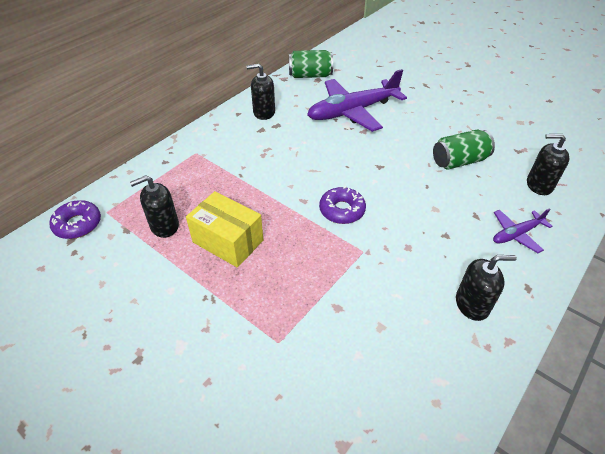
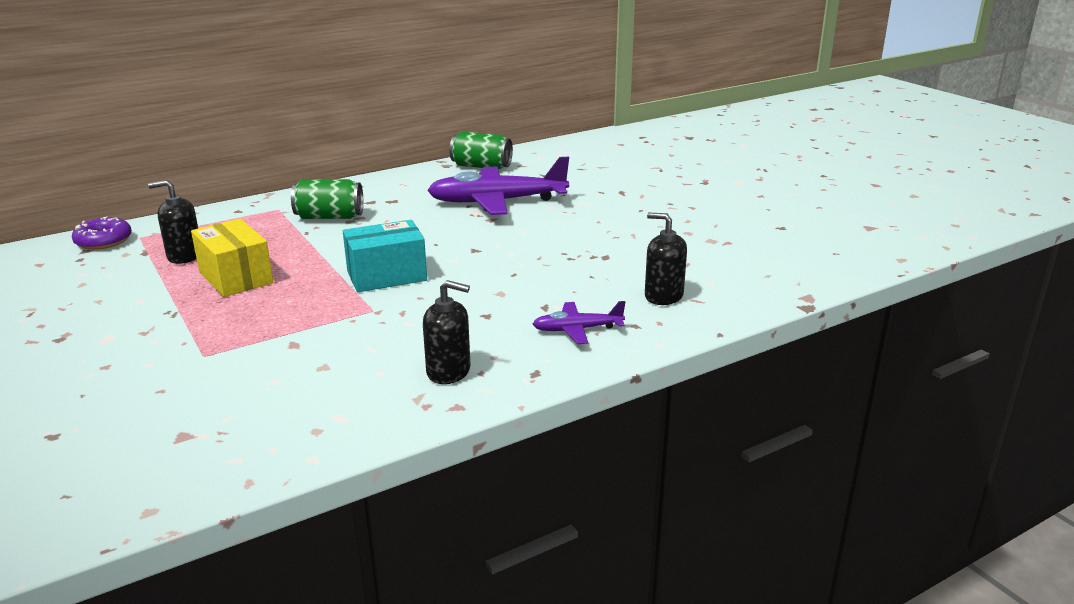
camera: 20 degrees right, 20 degrees down
black soap dispenser [247,64,275,120] -> none
purple donut [319,186,366,224] -> turquoise box [343,220,427,292]
green can [433,130,495,169] -> green can moved to [291,179,363,219]

